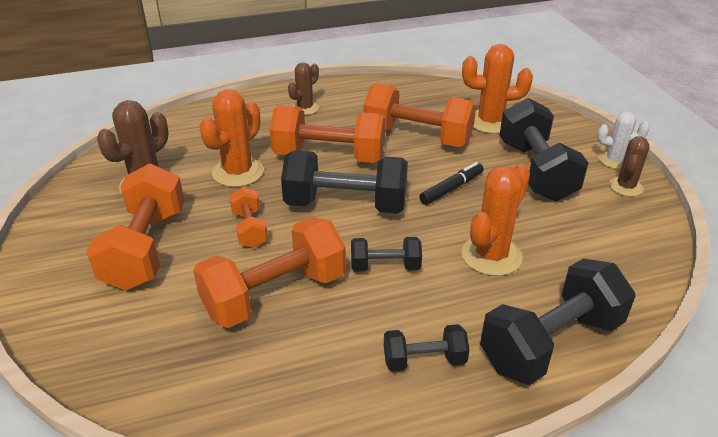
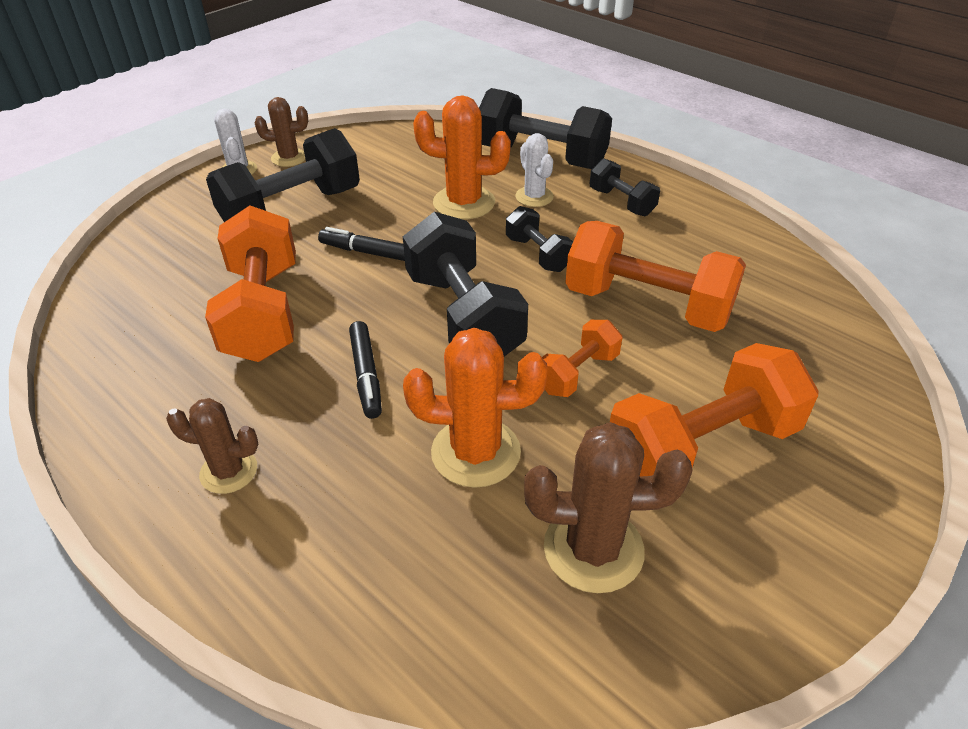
camera: 120 degrees left, 5 degrees up
orange dumbbell [269,106,386,163] -> black marker [349,321,382,419]
orange cactus [462,44,533,134] -> none
none -> white cactus [515,133,554,207]

